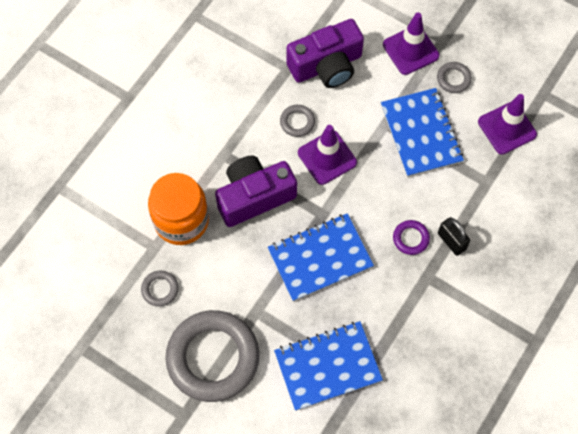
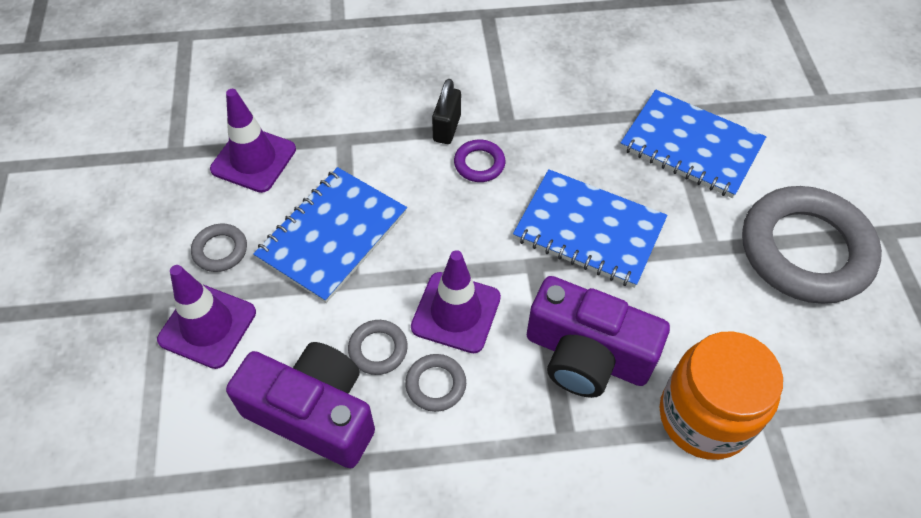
camera: 130 degrees left, 10 degrees down
grey ring [141,271,179,307] -> grey ring moved to [348,320,408,375]

